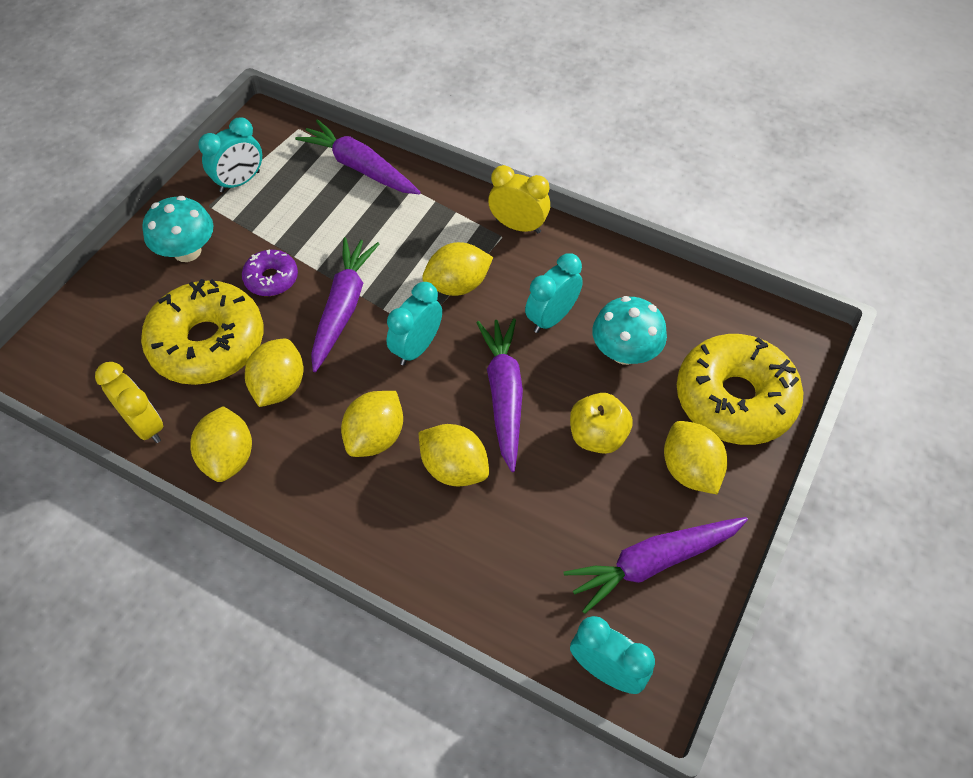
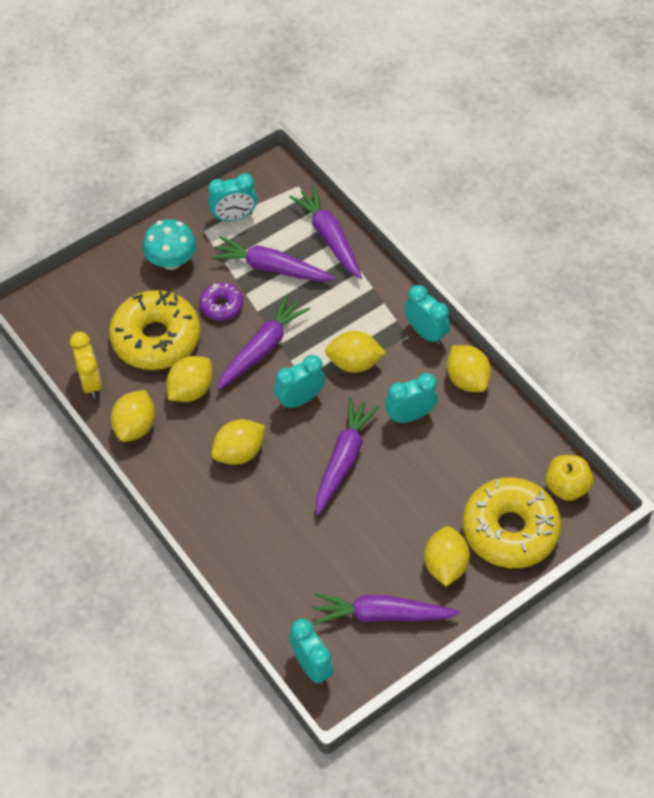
camera: 25 degrees right, 0 degrees up
yellow lemon [418,424,489,487] -> yellow lemon moved to [447,345,491,392]
yellow clock [488,165,550,233] -> turquoise clock [404,285,450,345]
yellow apple [570,393,633,454] -> yellow apple moved to [545,455,593,501]
turquoise mushroom [592,296,667,365] -> none
none -> purple carrot [210,236,335,281]

